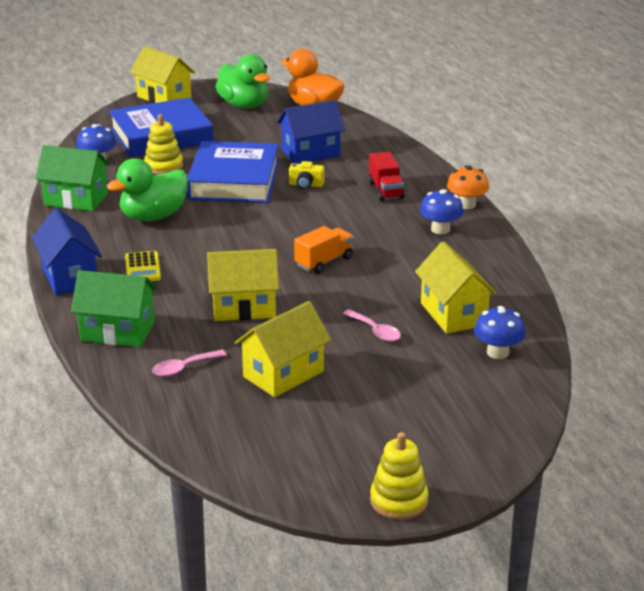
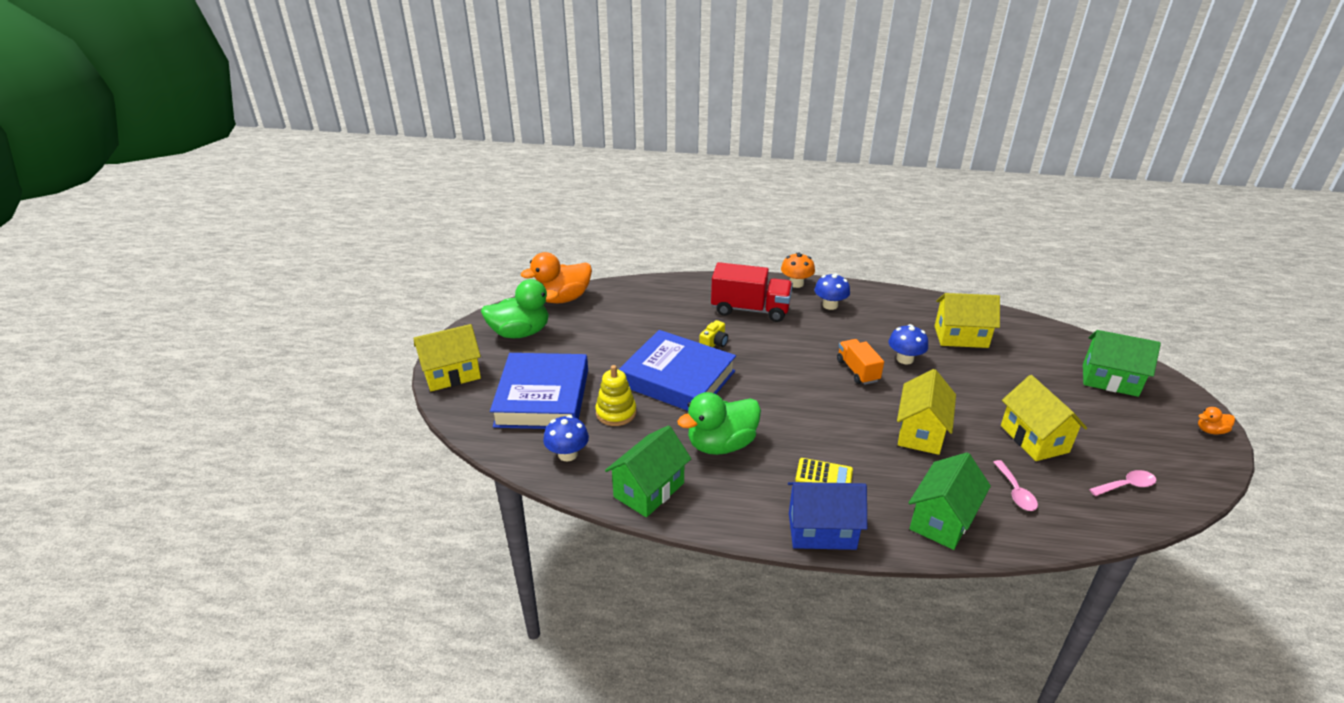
camera: 65 degrees left, 5 degrees up
green duck [107,158,188,221] -> green duck turned 75 degrees clockwise [677,392,761,455]
blue house [277,100,345,164] -> none
pink spoon [343,309,401,342] -> pink spoon moved to [1089,470,1156,496]
red truck [368,152,405,201] -> red truck [711,262,793,322], size x1.63
yellow stacking toy [370,432,429,520] -> orange duck [1198,407,1235,434]
blue mushroom [474,306,526,359] -> blue mushroom moved to [888,324,928,364]
none -> green house [1083,330,1161,397]

